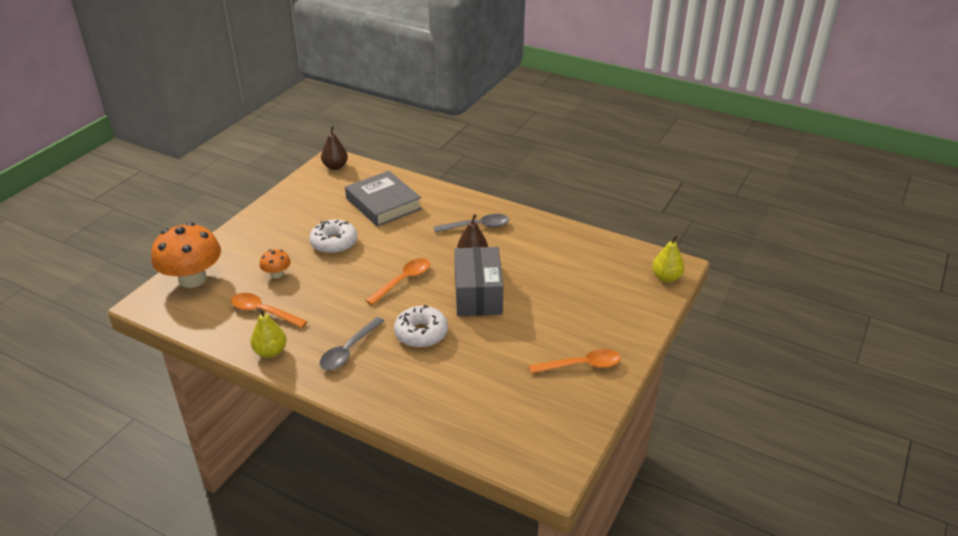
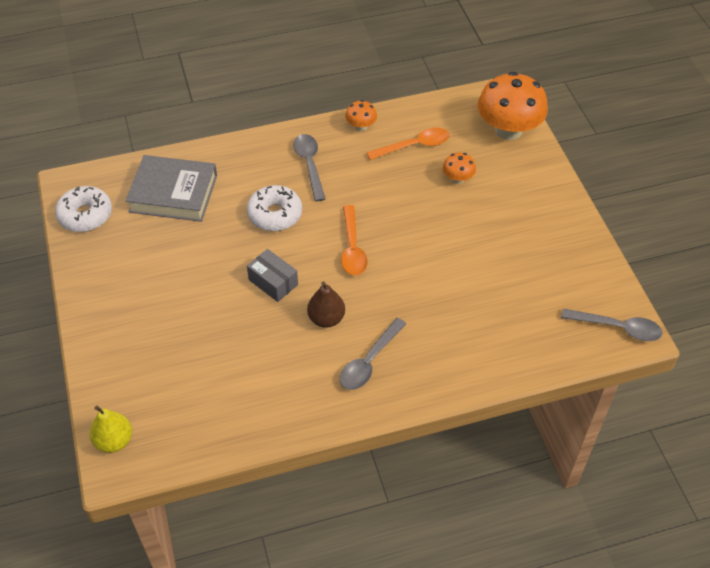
camera: 135 degrees right, 15 degrees up
yellow pear [251,308,287,358] -> orange mushroom [345,100,377,131]
white donut [309,219,357,254] -> white donut moved to [55,186,112,232]
brown pear [321,126,348,170] -> grey spoon [561,309,662,341]
grey book [345,171,422,227] -> grey book moved to [126,155,217,222]
grey box [454,247,503,316] -> grey box [247,249,298,302], size x0.58
orange spoon [529,349,621,374] -> none

